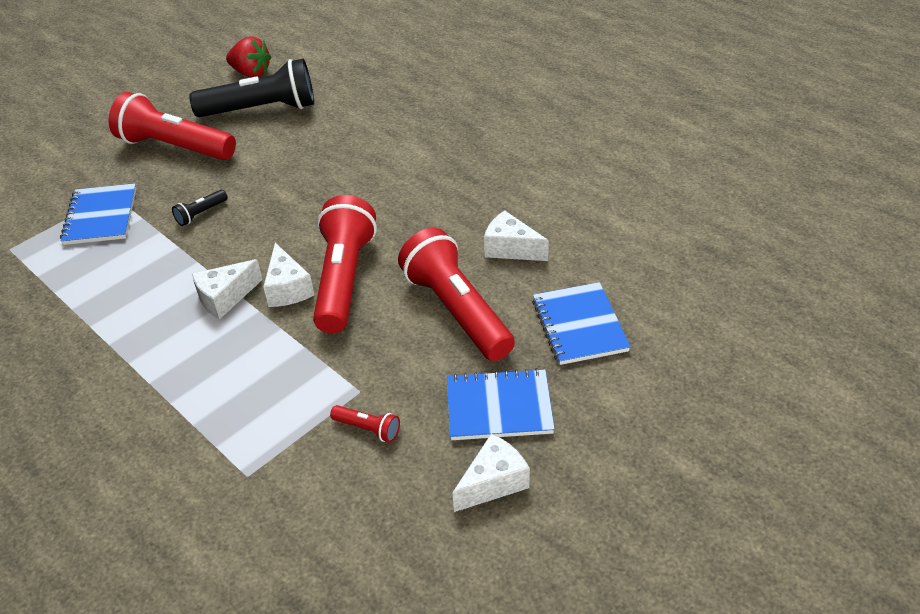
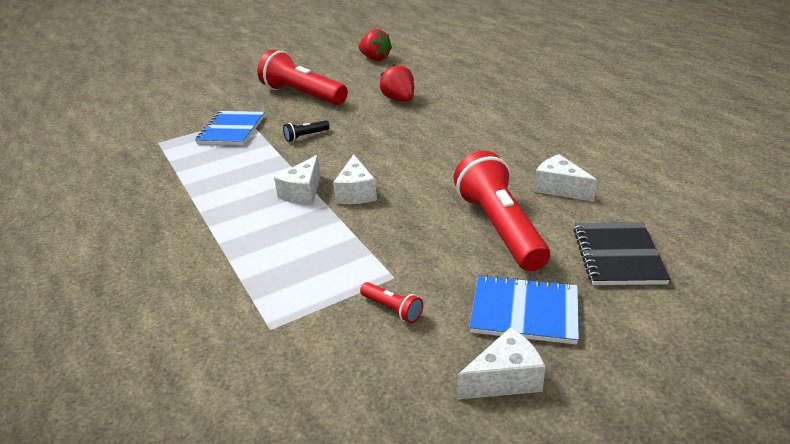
camera: 15 degrees right, 10 degrees down
black flashlight [189,59,314,117] -> none
white cheese [192,259,263,320] -> white cheese turned 45 degrees counterclockwise [274,155,321,205]
red flashlight [313,195,377,333] -> none
blue notebook [532,282,631,365] -> black notebook [574,222,670,285]
none -> red strawberry [380,64,414,102]

